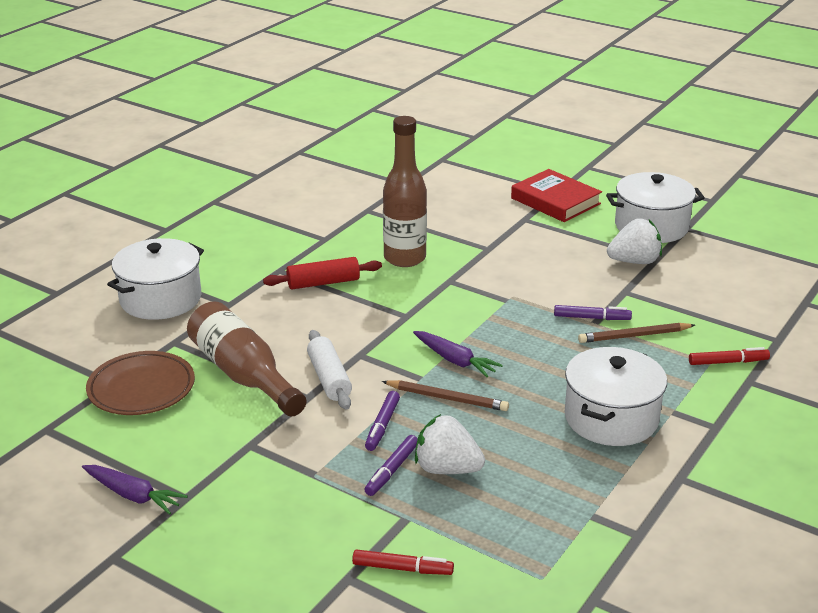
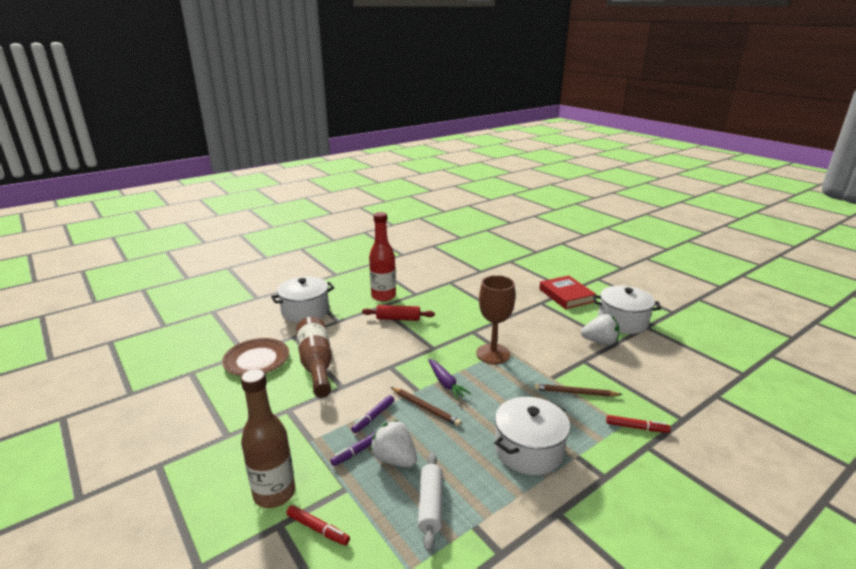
camera: 20 degrees right, 5 degrees down
purple carrot [82,465,188,515] -> none
white rolling pin [307,330,352,410] -> white rolling pin moved to [418,453,443,552]
brown bottle [383,116,427,267] -> brown bottle moved to [241,369,295,508]
purple marker [554,305,632,320] -> none
none -> red bottle [369,212,396,302]
none -> brown goblet [476,275,515,364]

